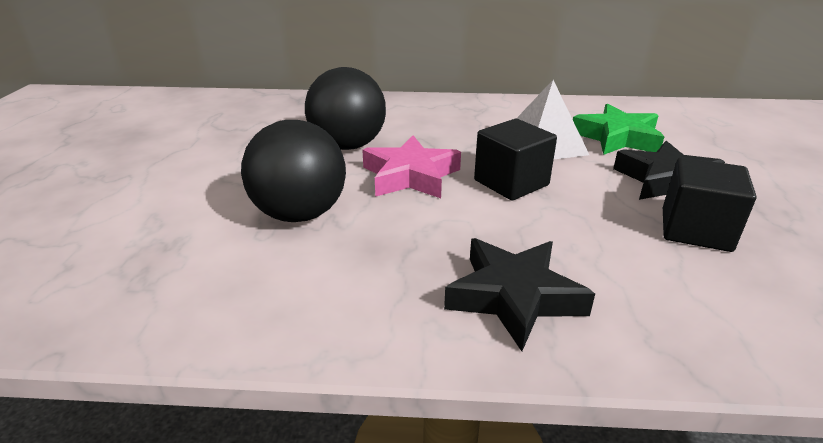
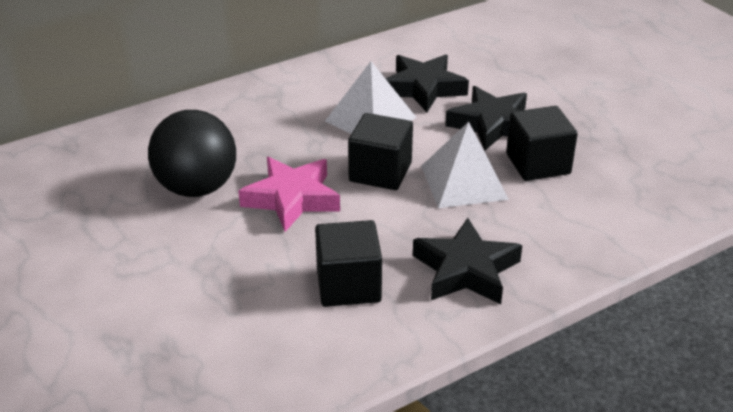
camera: 35 degrees left, 5 degrees up
black ball [241,120,346,222] -> none
green star [573,104,664,155] -> black star [386,55,469,112]
none -> black cube [315,220,382,307]
none -> white pyramid [421,122,509,208]

